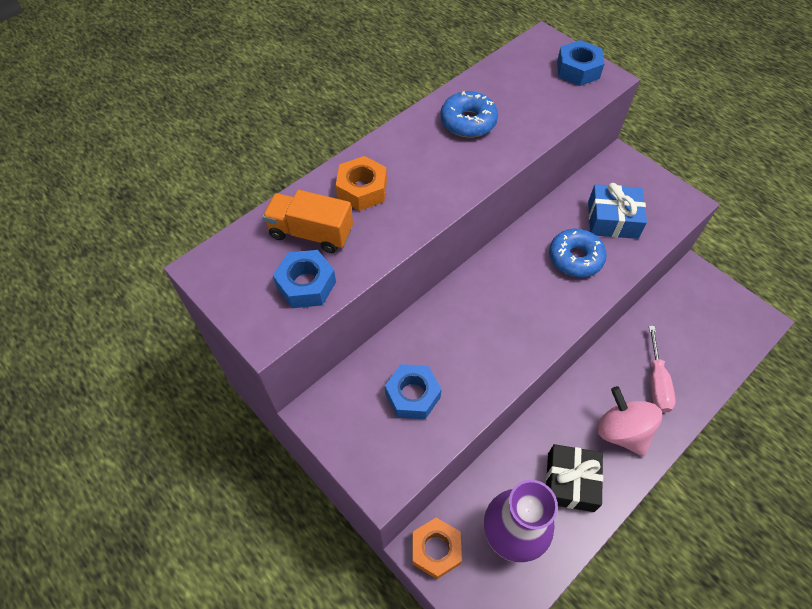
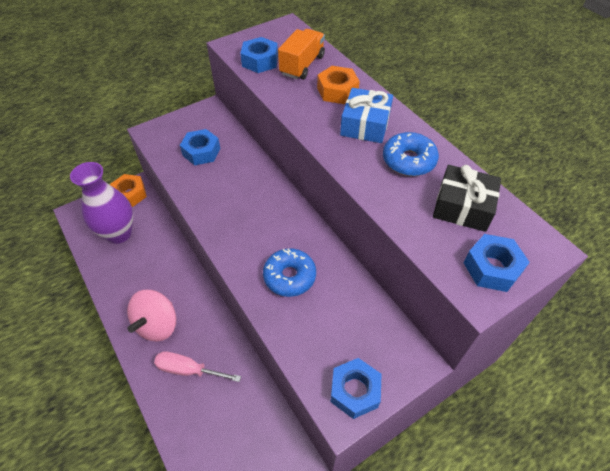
camera: 100 degrees right, 5 degrees down
black gift [546,444,603,512] -> black gift moved to [433,165,501,232]
blue gift [588,183,647,239] -> blue gift moved to [340,88,393,143]
pink spinning top [597,386,662,456] -> pink spinning top turned 135 degrees clockwise [127,290,176,341]
none -> blue nut [330,358,381,419]

